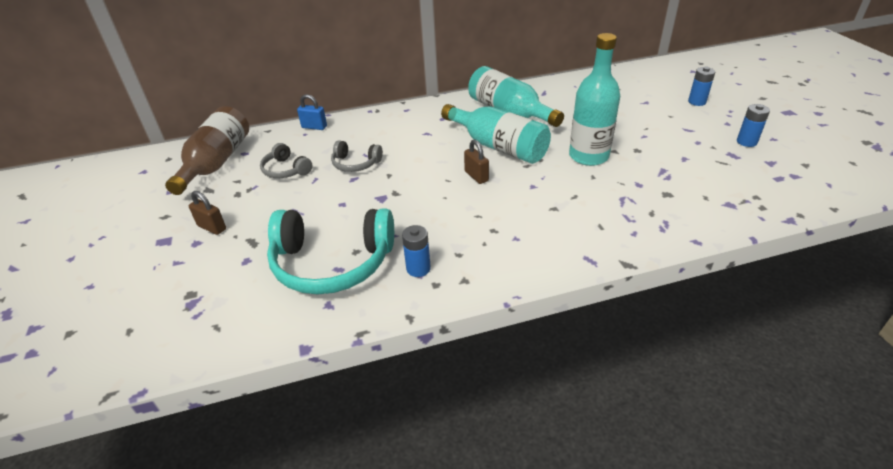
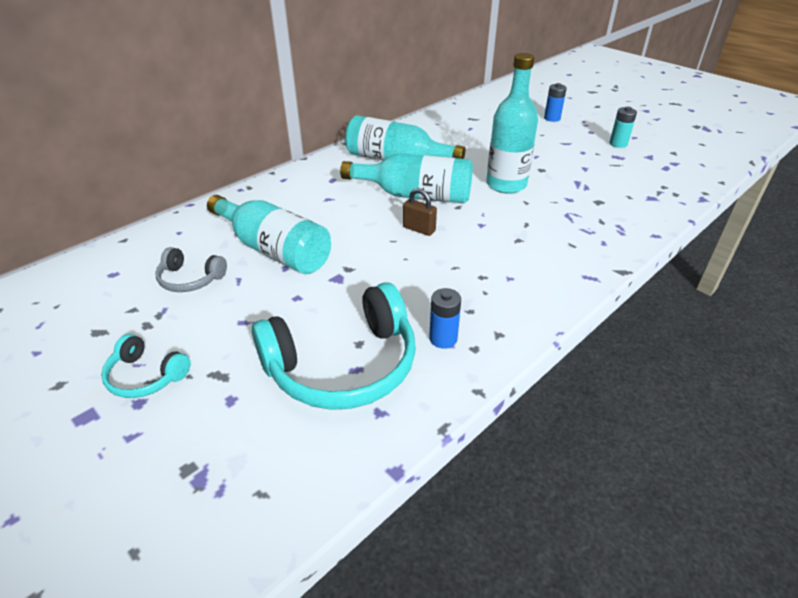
camera: 30 degrees left, 0 degrees up
brown bottle [165,106,249,195] -> none
brown padlock [189,191,226,235] -> turquoise headphones [101,334,190,398]
blue padlock [297,94,327,130] -> none
grey headphones [331,140,383,172] -> turquoise bottle [207,195,331,274]
blue battery [737,104,770,147] -> turquoise battery [609,107,637,148]

